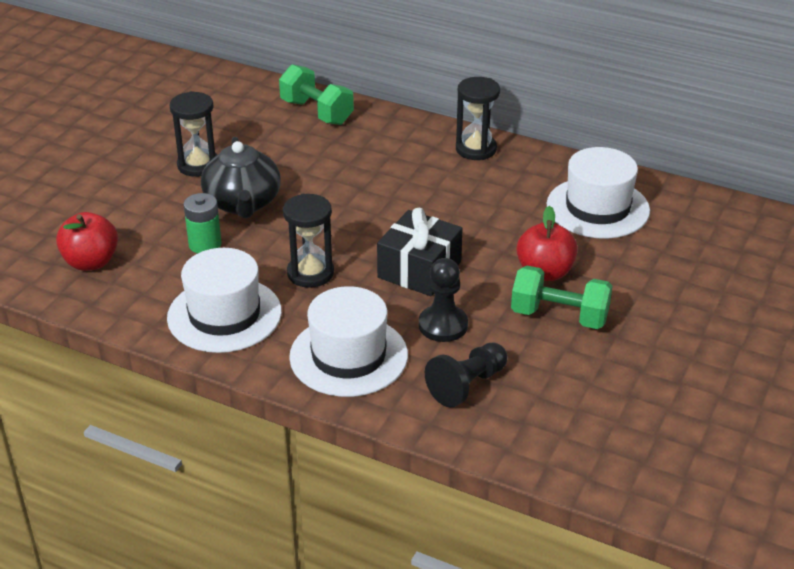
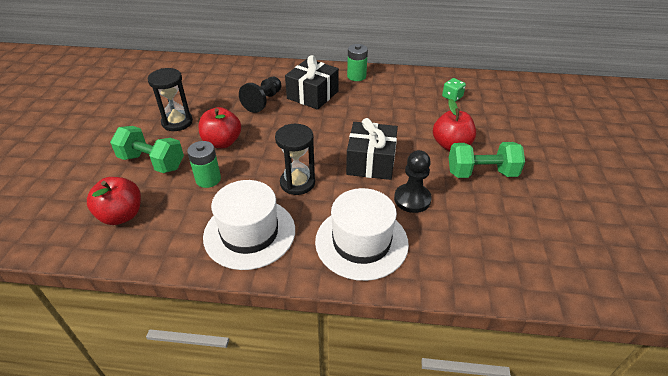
camera: 20 degrees left, 5 degrees up
black teapot [201,137,281,218] -> red apple [199,107,241,148]
green dumbbell [279,64,354,125] -> green dumbbell moved to [110,126,184,173]
black pawn [425,343,507,408] -> black pawn moved to [239,77,282,113]
black hourglass [456,77,500,160] -> green battery [347,44,368,81]
white hat [547,147,650,238] -> green dice [442,78,466,102]
none -> black gift [285,55,339,110]

